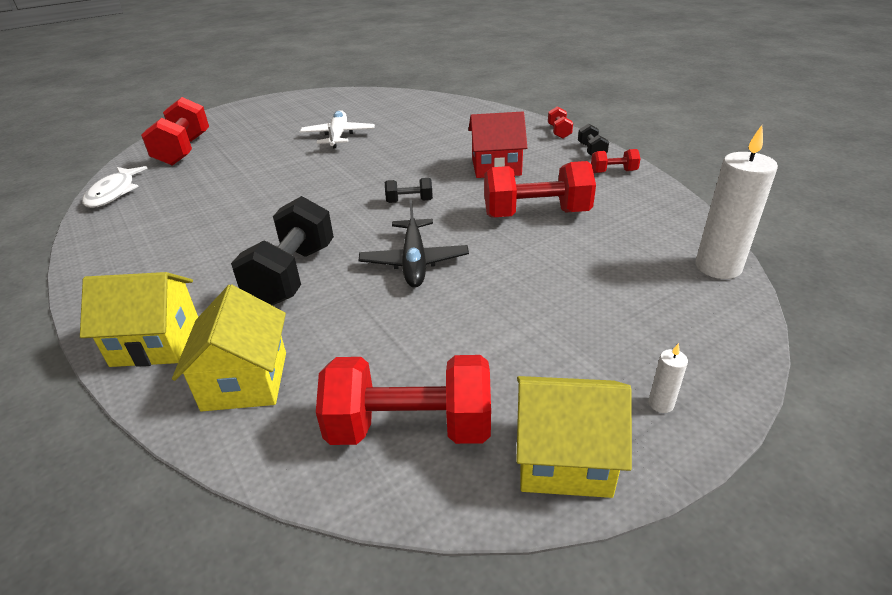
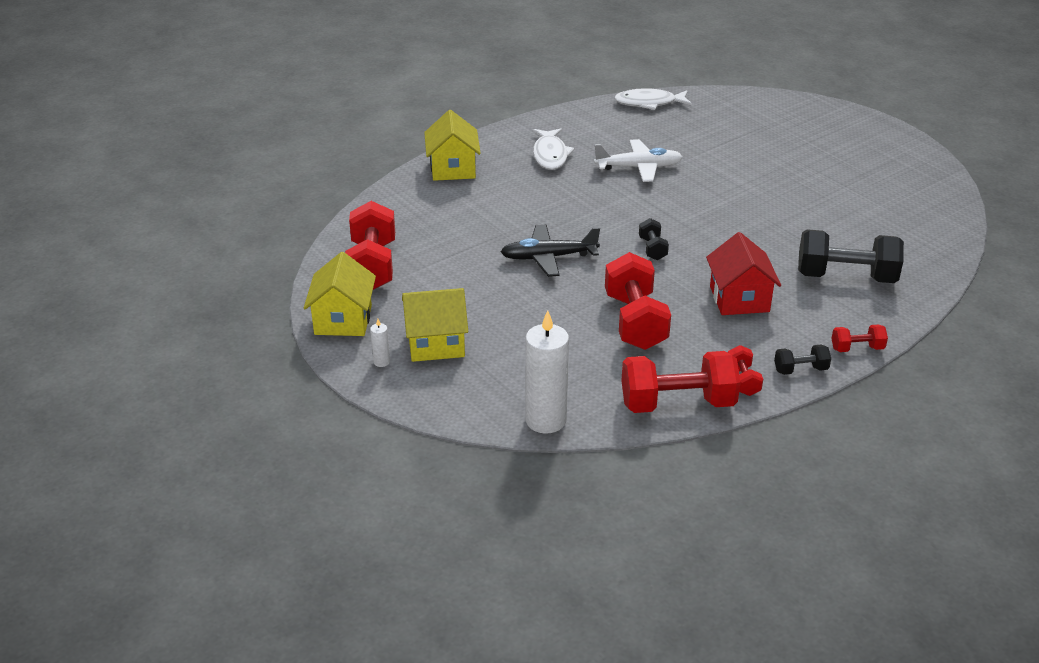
camera: 85 degrees right, 0 degrees up
red dumbbell [141,97,209,166] -> red dumbbell moved to [621,351,741,413]
yellow house [172,284,286,411] -> yellow house moved to [402,288,468,362]
black dumbbell [231,196,334,306] -> black dumbbell moved to [798,229,904,283]
white plane [300,110,375,148] -> white plane moved to [594,139,683,182]
none -> white fish [533,128,574,170]

